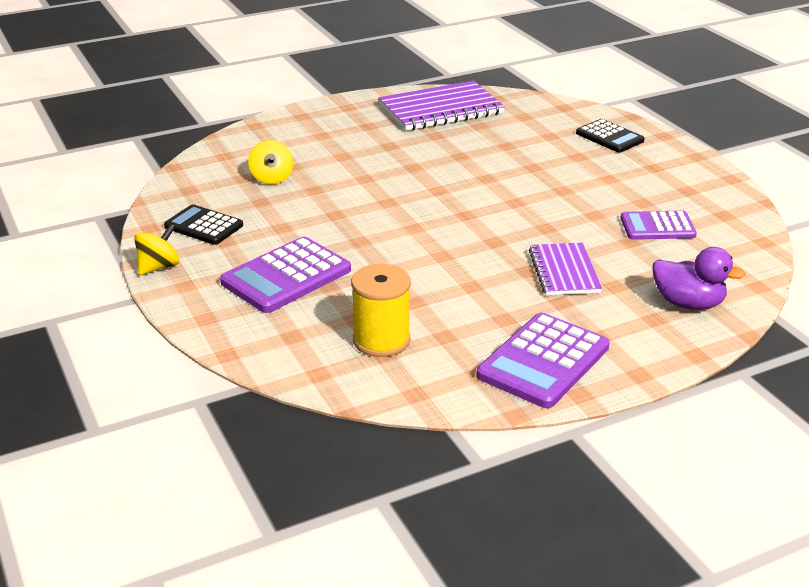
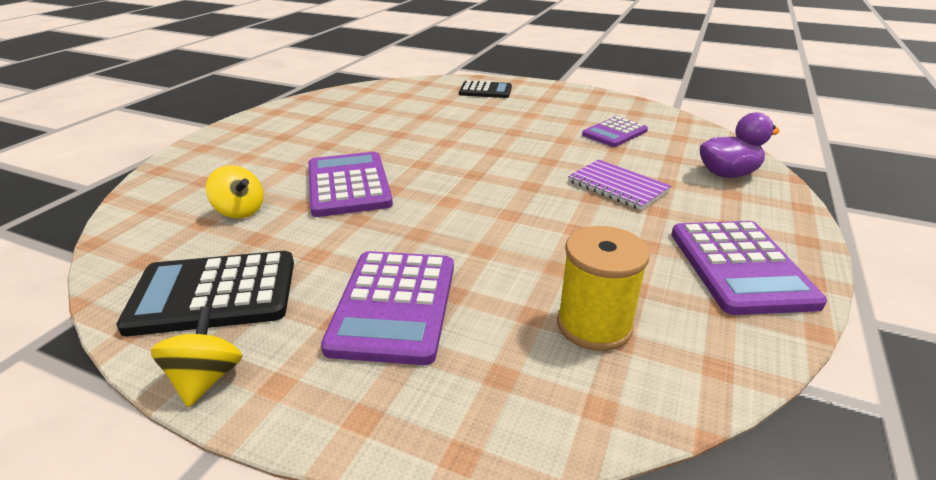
camera: 40 degrees left, 0 degrees up
black calculator [164,204,243,245] -> black calculator [116,251,294,336], size x1.55
purple notebook [378,81,505,131] -> none
none -> purple calculator [308,152,393,217]

